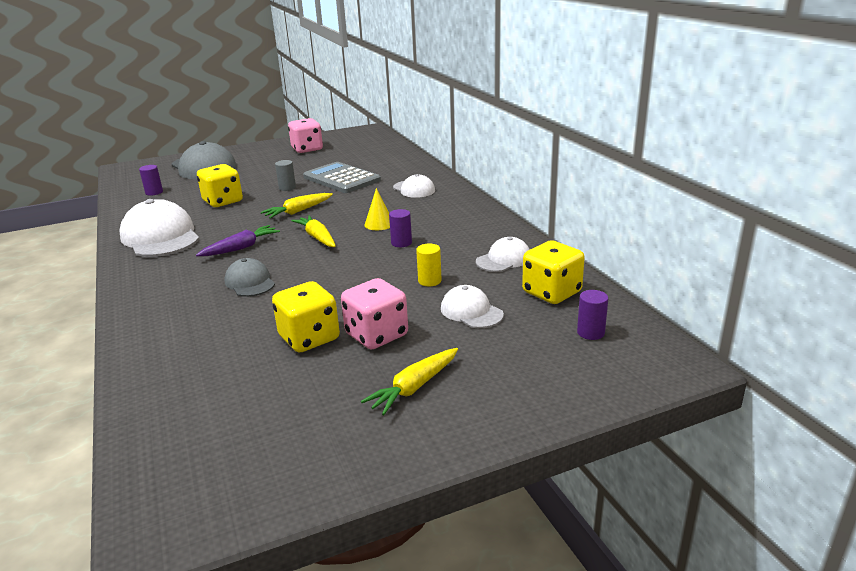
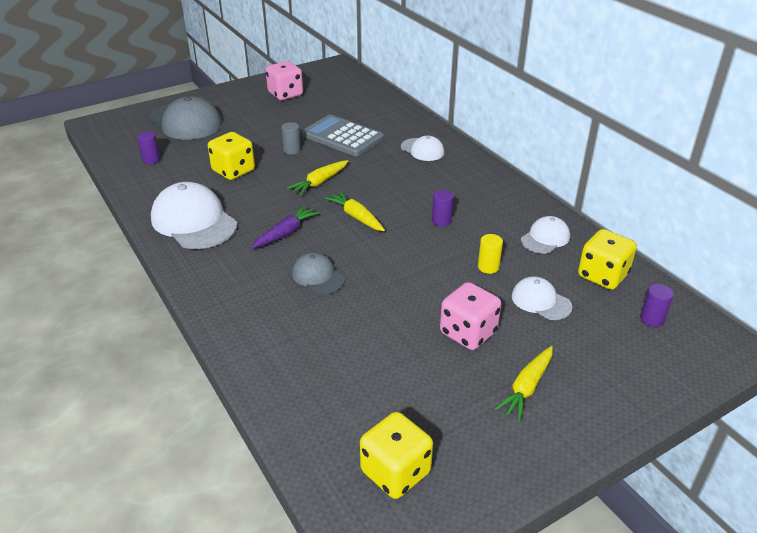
camera: 10 degrees left, 10 degrees up
yellow dice [272,281,340,352] -> yellow dice moved to [360,412,433,499]
yellow cone [364,188,390,230] -> none

